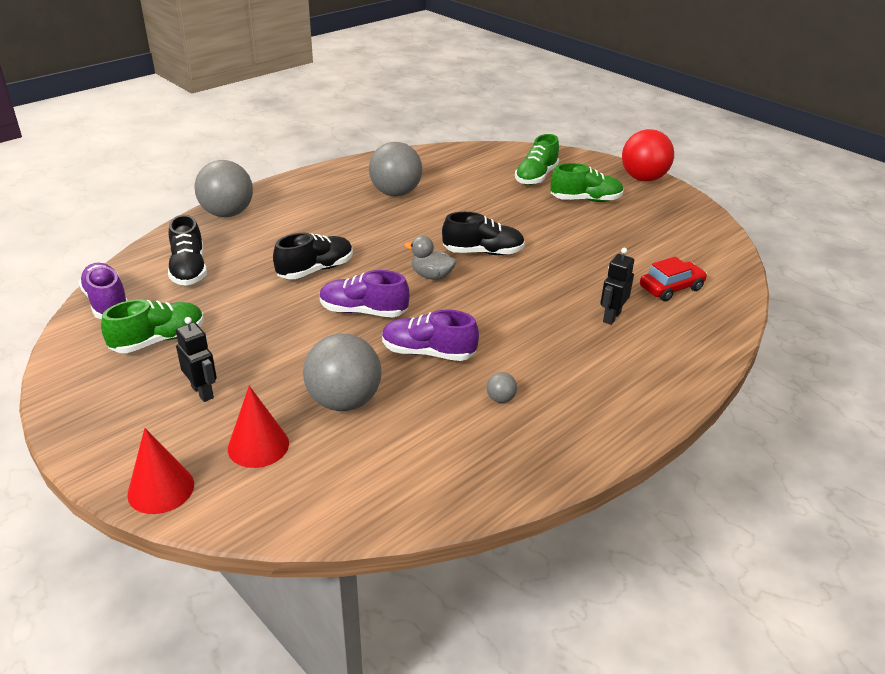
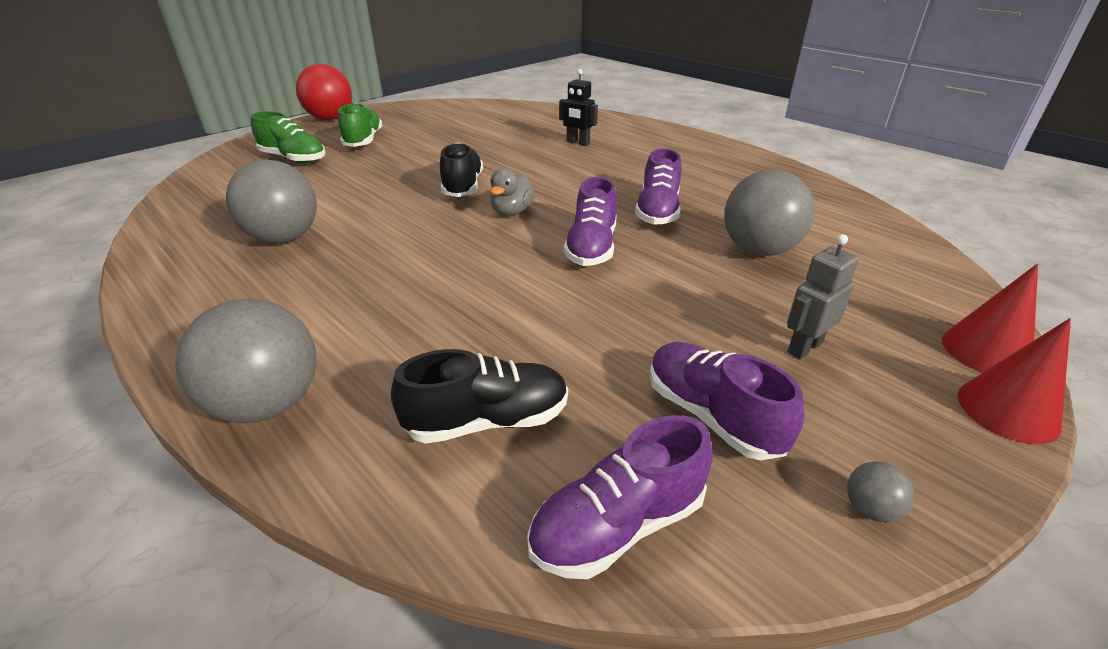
camera: 90 degrees left, 0 degrees up
green shoe [101,299,204,353] -> purple shoe [649,342,804,460]
black robot [176,317,217,402] -> grey robot [787,234,859,359]
red cone [228,386,289,468] -> red cone moved to [957,318,1071,444]
black shoe [273,233,353,279] -> none
grey ball [486,372,517,403] -> grey ball moved to [847,462,914,523]
red car [640,257,707,301] -> none

